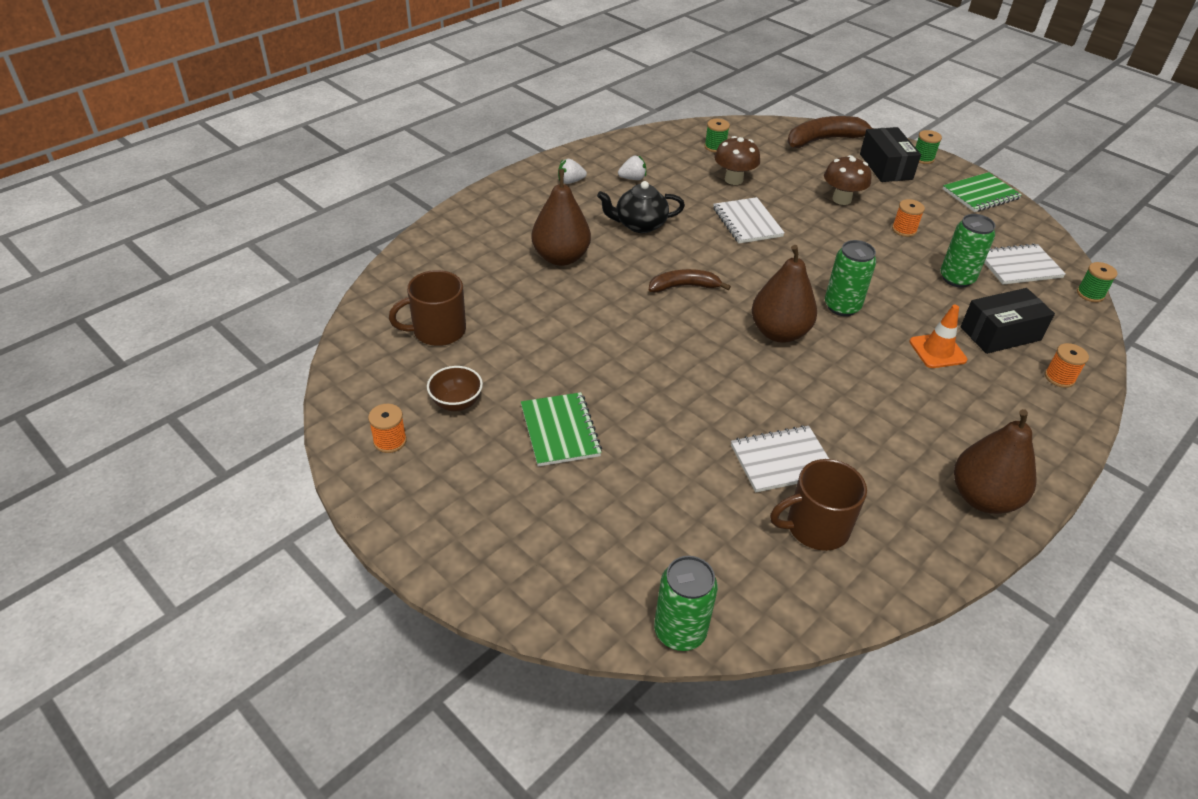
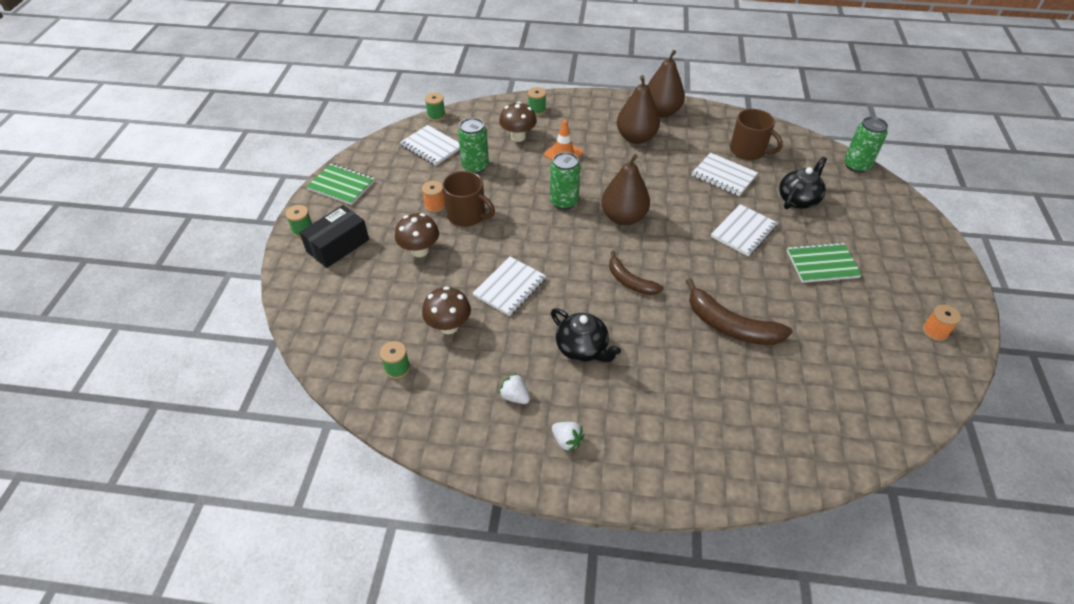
camera: 125 degrees left, 5 degrees up
brown mug [389,270,466,346] -> brown mug moved to [443,171,495,227]
brown bowl [427,366,483,412] -> none
green notebook [521,392,602,466] -> green notebook turned 45 degrees clockwise [787,242,862,283]
brown pear [532,169,591,266] -> brown pear moved to [617,75,660,144]
brown banana [787,116,875,148] -> brown banana moved to [686,278,792,345]
black box [960,288,1055,354] -> brown mushroom [499,102,537,142]
orange spool [1045,343,1089,388] -> green spool [528,87,546,116]
none -> white notebook [711,204,778,257]
none -> black teapot [779,157,827,209]

